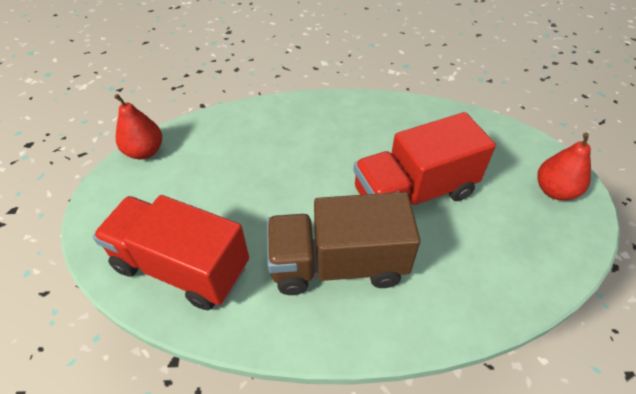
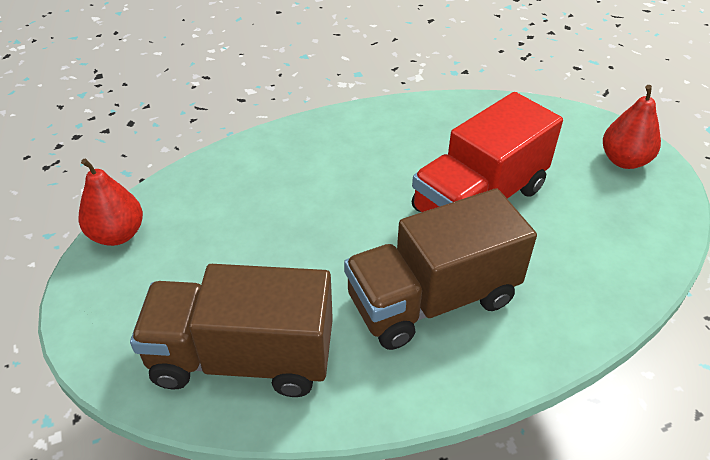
camera: 20 degrees left, 5 degrees down
red truck [93,195,249,310] -> brown truck [130,264,333,397]

